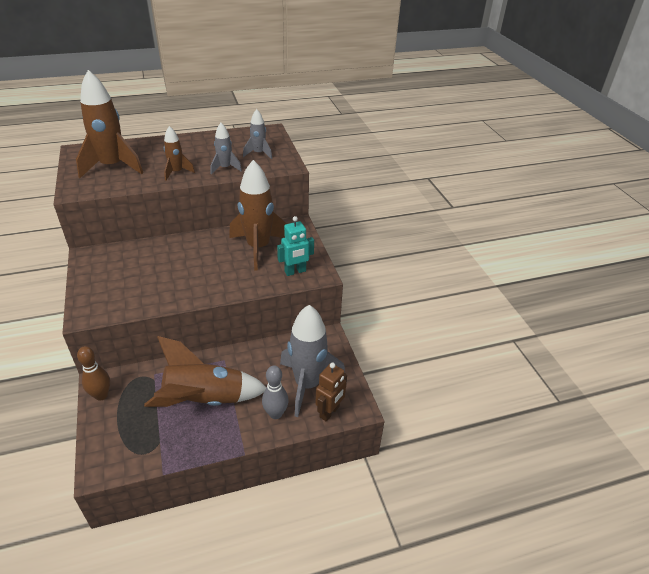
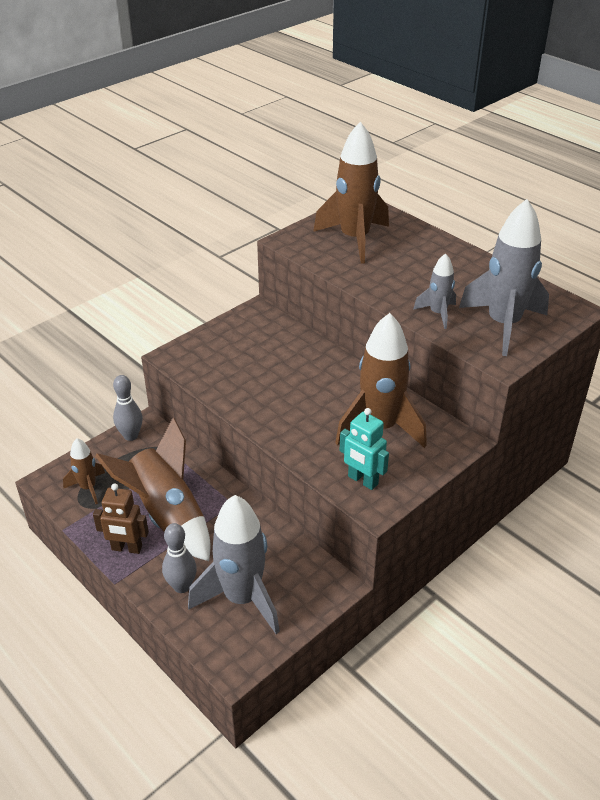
camera: 65 degrees right, 0 degrees up
brown bowling pin [77,346,110,401] -> grey bowling pin [113,375,143,441]
brown rocket [164,126,195,181] -> brown rocket moved to [63,438,105,504]
grey rocket [243,109,272,159] -> grey rocket [459,199,549,356], size x1.95
brown robot [315,363,347,422] -> brown robot moved to [93,483,149,554]

